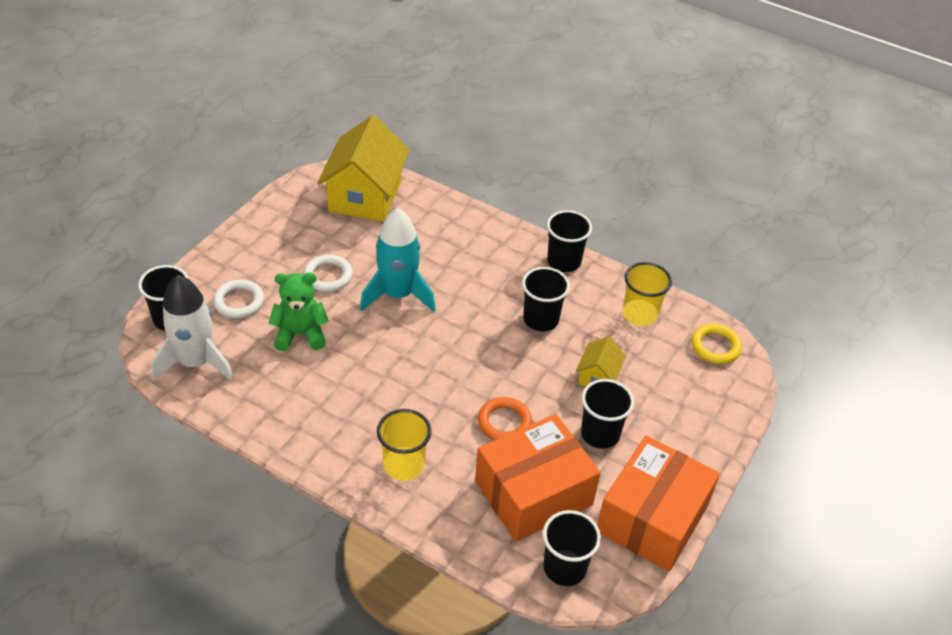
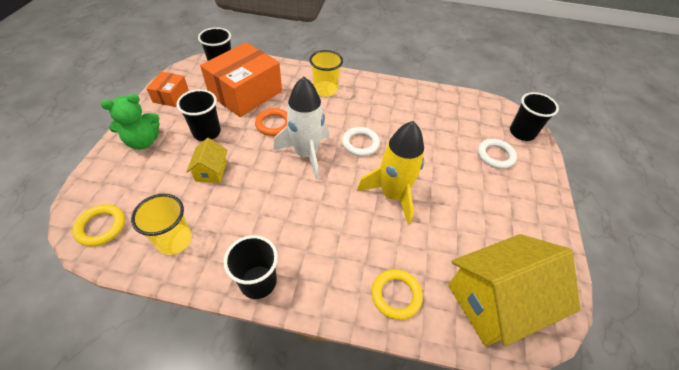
camera: 160 degrees right, 5 degrees up
white rocket [151,275,234,382] -> white rocket moved to [274,76,329,179]
green teddy bear [268,272,329,351] -> green teddy bear moved to [101,94,160,149]
white ring [304,255,353,292] -> white ring moved to [342,127,380,156]
yellow house [317,115,410,222] -> yellow house turned 75 degrees clockwise [448,234,580,346]
turquoise rocket [360,208,436,312] -> yellow rocket [357,121,424,225]
black cup [522,267,570,332] -> none
orange box [597,435,720,572] -> orange box [146,72,189,107], size x0.50
none -> yellow ring [372,269,423,320]

